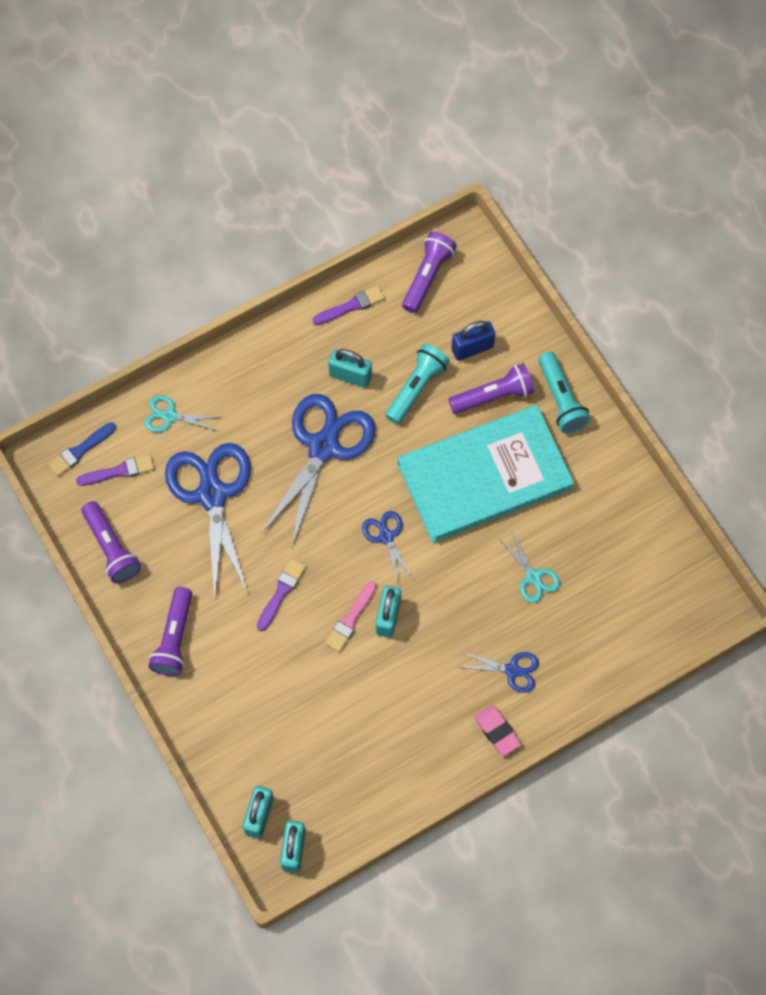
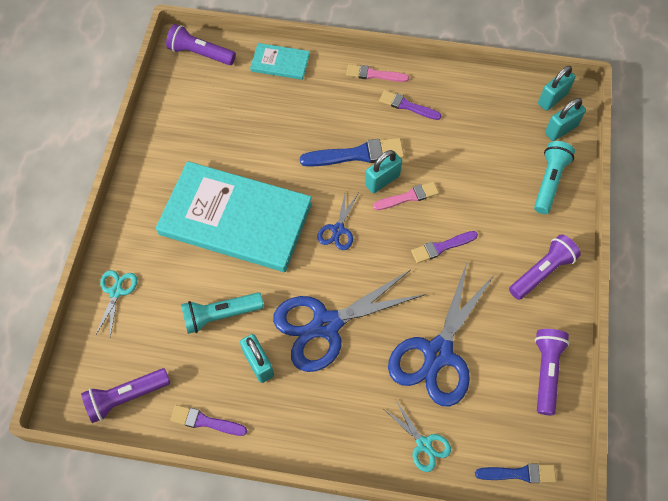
camera: 140 degrees left, 5 degrees down
purple brush [76,454,154,486] -> purple brush moved to [379,90,441,120]
purple flashlight [448,363,534,414] -> purple flashlight moved to [166,24,236,65]
blue padlock [451,321,495,361] -> none
blue scissors [458,651,539,693] -> none
pink eraser [474,705,521,756] -> pink brush [346,64,409,82]
turquoise scissors [498,529,560,603] -> turquoise scissors moved to [95,270,137,337]
turquoise flashlight [538,352,591,433] -> turquoise flashlight moved to [534,141,575,214]
none -> turquoise book [250,43,310,80]
none -> blue brush [300,138,404,167]

